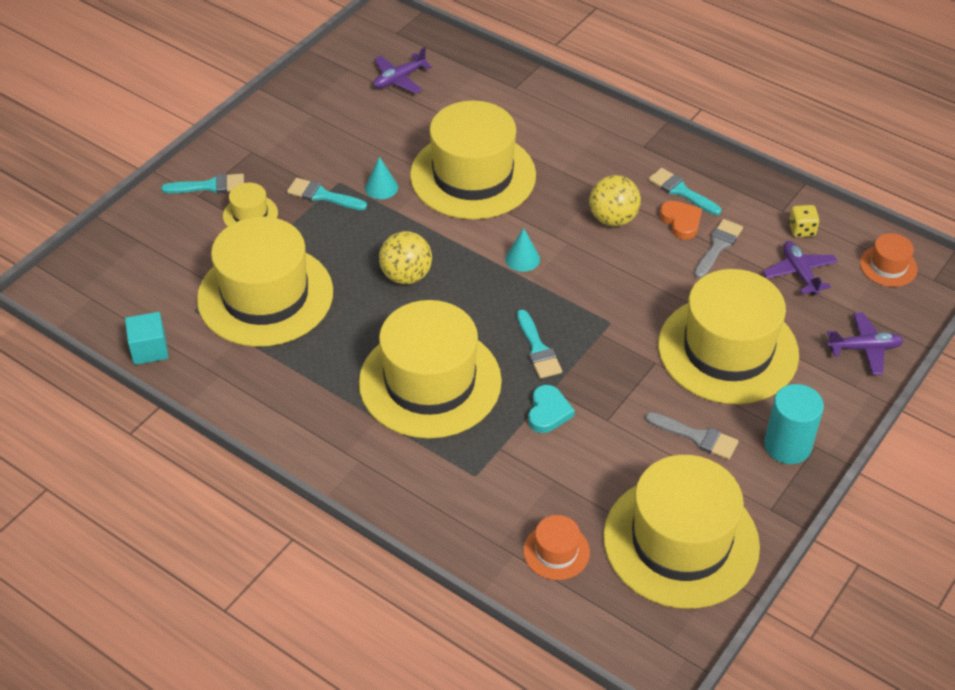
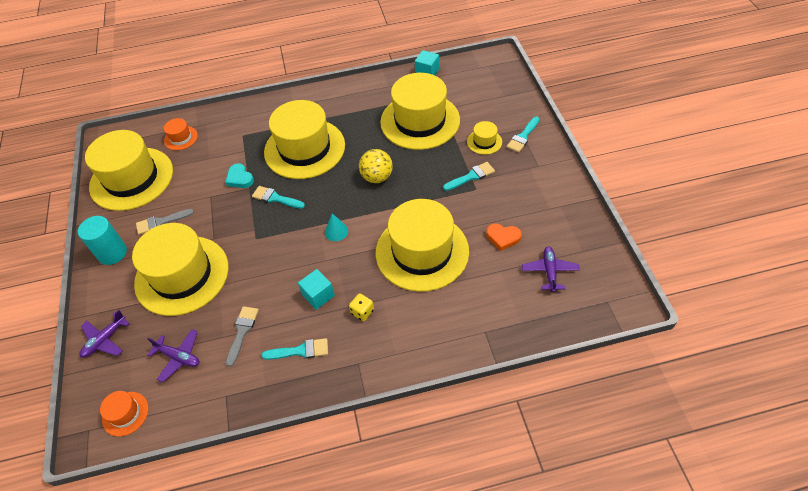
camera: 135 degrees right, 5 degrees up
turquoise cone [365,157,398,199] -> none
yellow ball [589,175,641,227] -> turquoise cube [298,269,335,310]
orange heart [659,201,702,240] -> orange heart moved to [486,223,522,251]
grey brush [694,219,743,279] -> grey brush turned 150 degrees counterclockwise [226,306,259,367]
yellow dice [789,205,820,237] -> yellow dice moved to [349,293,374,321]

